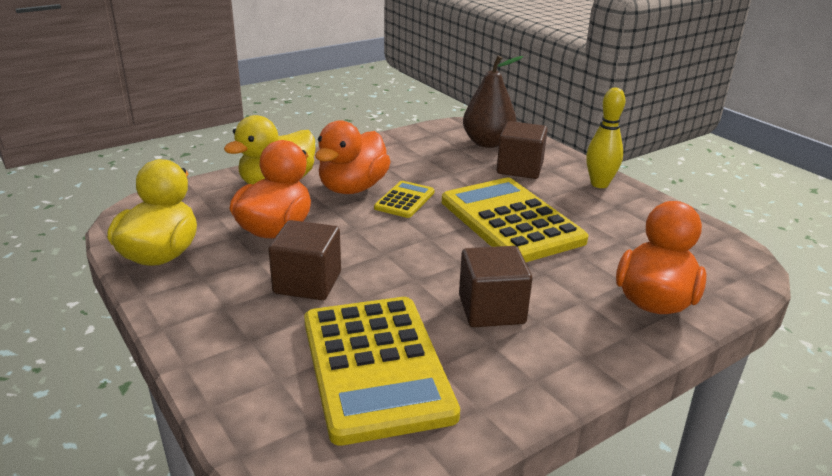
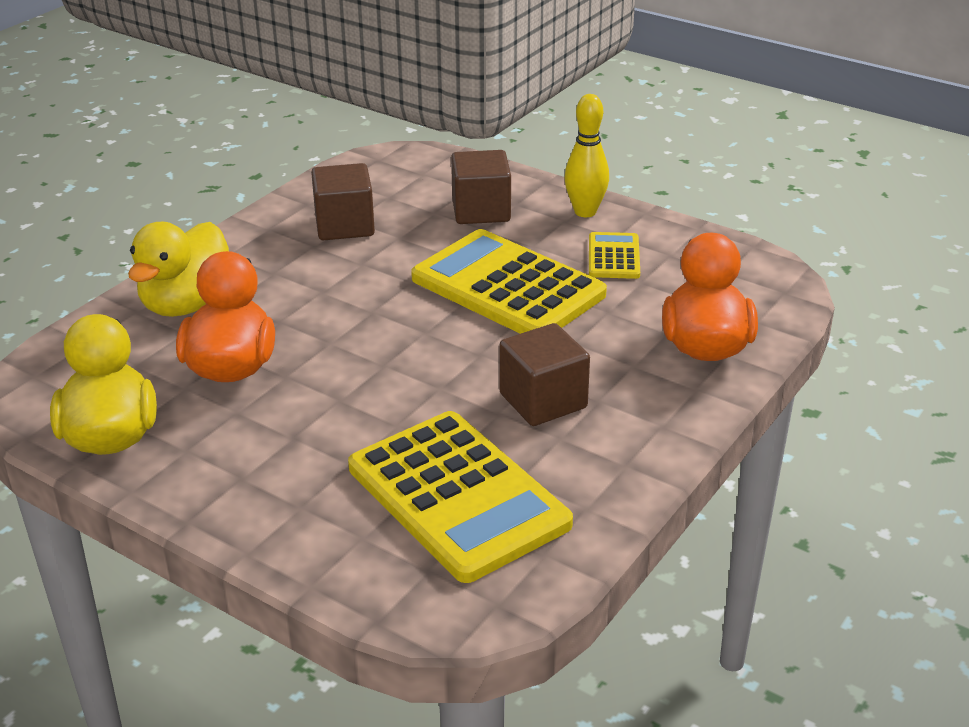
camera: 20 degrees left, 5 degrees up
brown cube [268,220,341,300] -> brown cube moved to [311,163,375,240]
orange duck [315,120,391,194] -> none
yellow calculator [374,181,434,218] -> yellow calculator moved to [589,232,640,279]
brown pear [463,55,523,148] -> none

